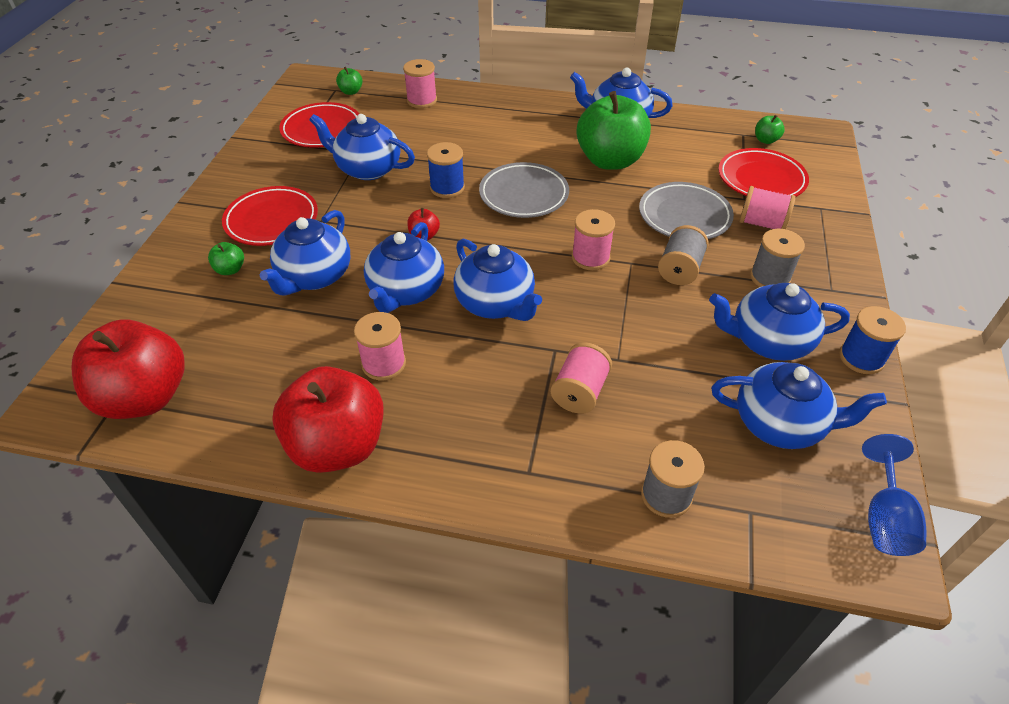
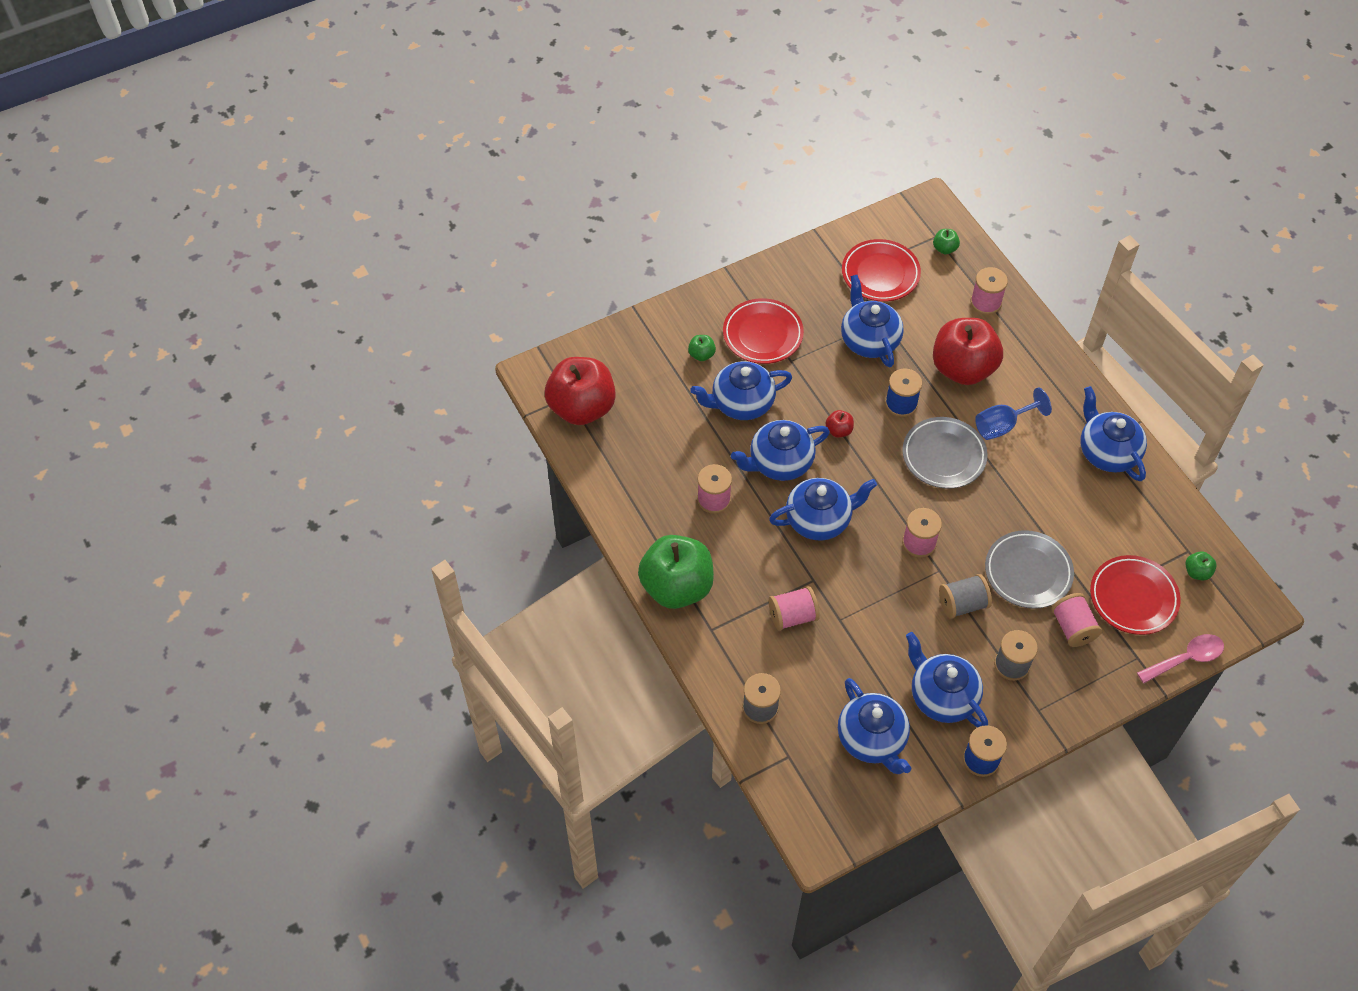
camera: 50 degrees right, 10 degrees up
red apple [272,366,384,473] -> red apple moved to [933,318,1003,385]
blue teapot [453,239,542,321] -> blue teapot turned 120 degrees counterclockwise [769,478,877,540]
green apple [577,91,651,170] -> green apple moved to [638,535,714,609]
blue goblet [862,434,926,556] -> blue goblet moved to [975,388,1052,440]
none -> pink spoon [1137,634,1224,683]

